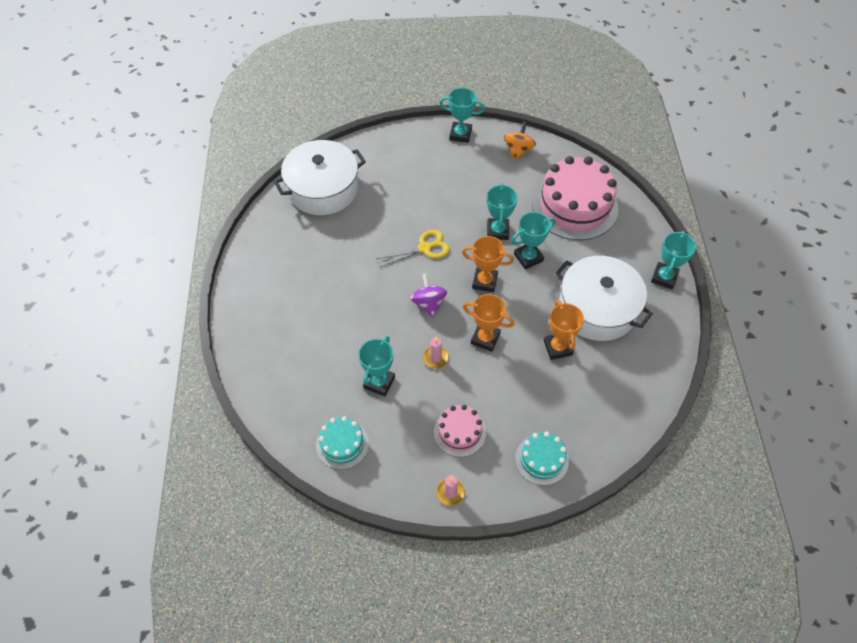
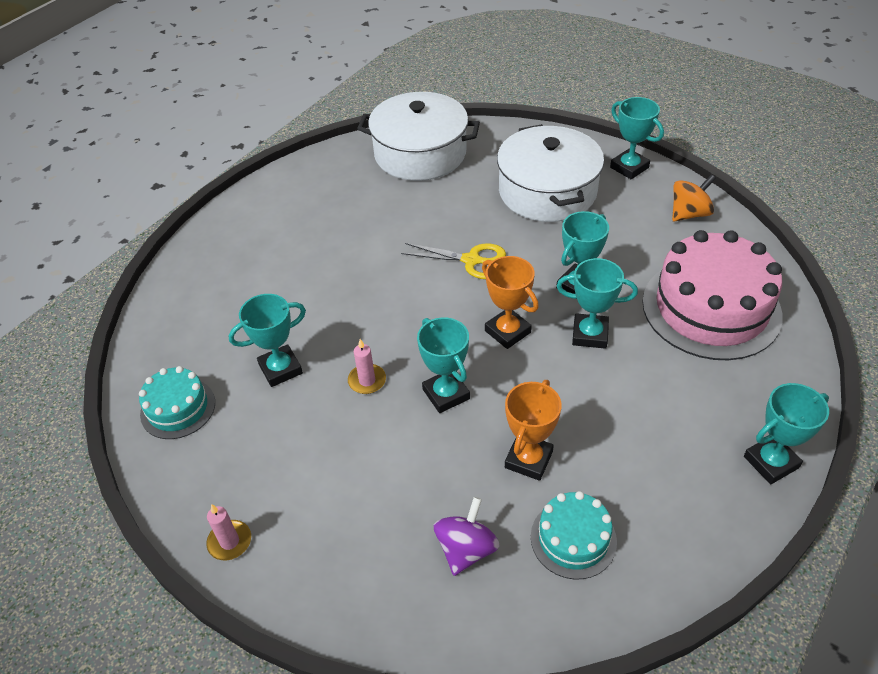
camera: 40 degrees right, 10 degrees down
purple spinning top [410,274,447,317] -> purple spinning top moved to [434,497,499,576]
pink cake [434,405,486,457] -> none
orange trophy [463,294,515,352] -> turquoise trophy [417,317,470,413]
turquoise cake [515,432,569,485] -> turquoise cake moved to [531,491,617,579]
white pot [555,256,653,341] -> white pot moved to [497,124,604,222]

